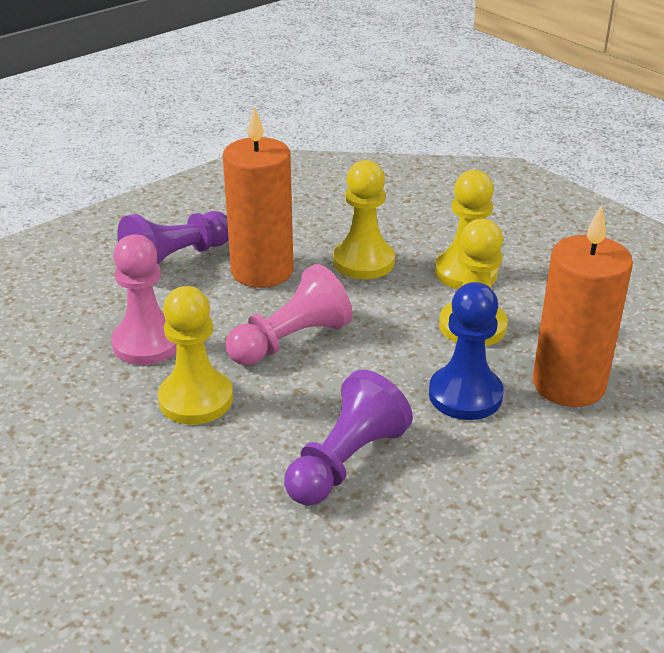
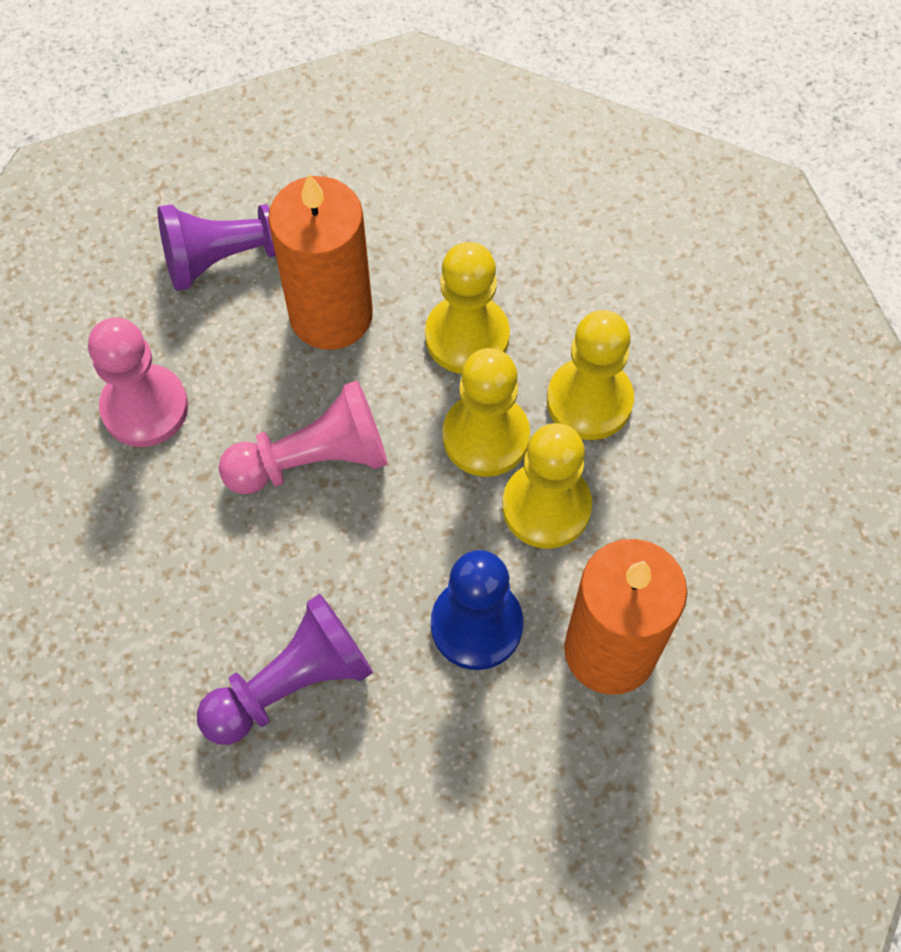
camera: 20 degrees right, 30 degrees up
yellow pawn [158,286,233,424] -> yellow pawn moved to [443,348,530,477]

